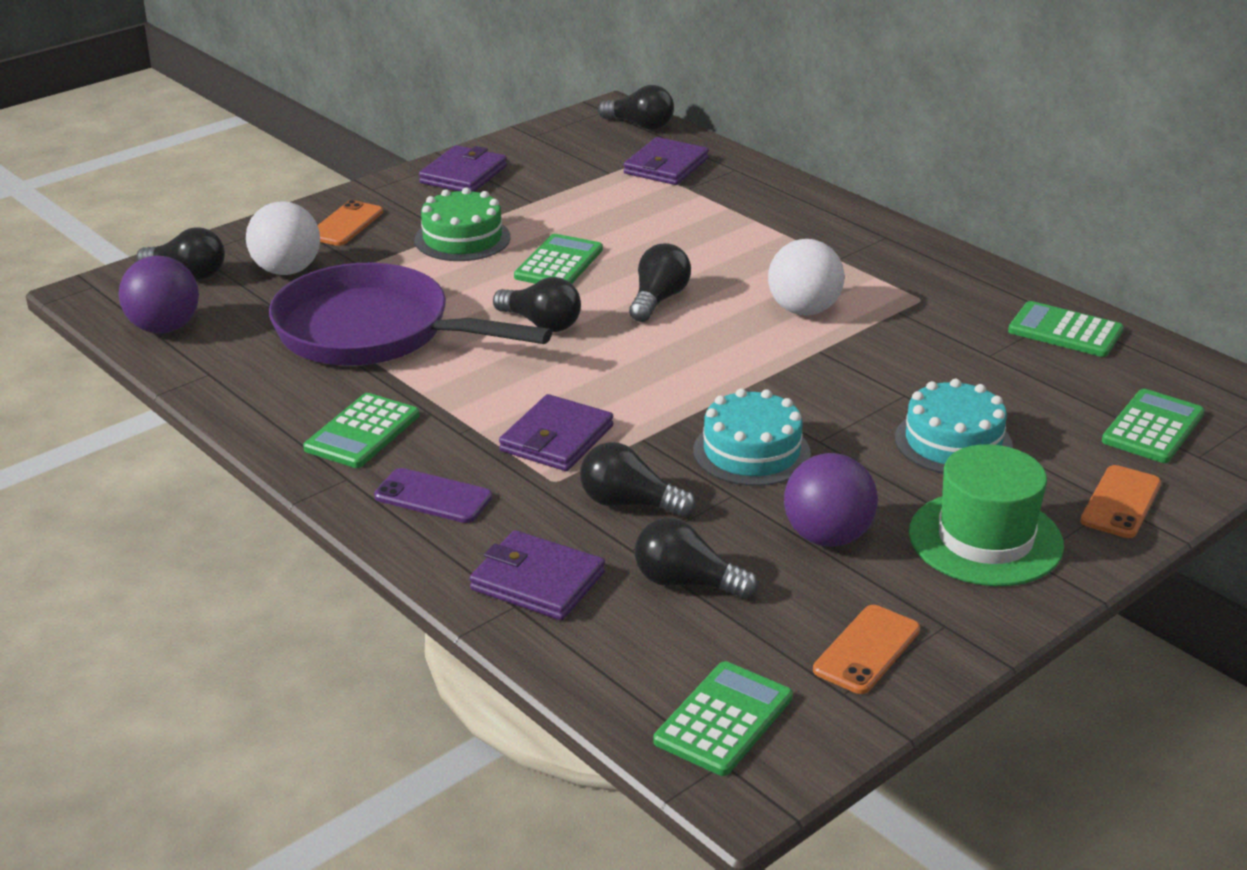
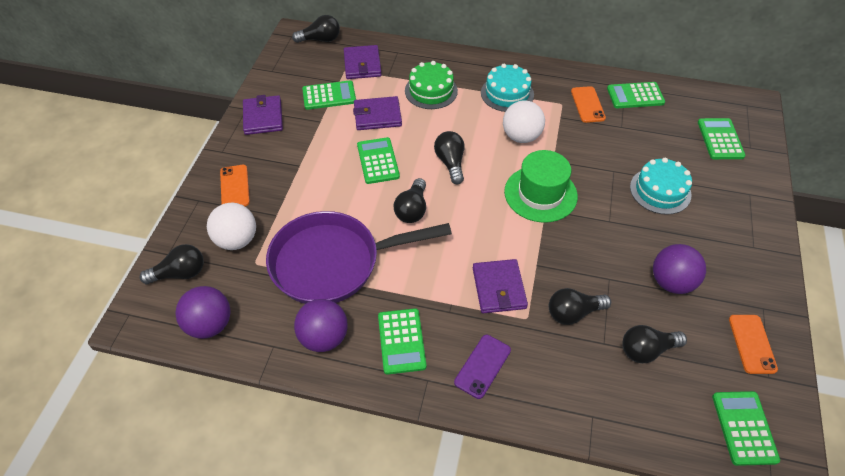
camera: 35 degrees left, 20 degrees up
purple phone [374,468,492,523] -> purple phone turned 45 degrees counterclockwise [454,335,511,399]
green cake [415,187,511,261] -> green cake moved to [405,61,458,109]
purple wallet [469,530,605,620] -> purple wallet moved to [353,96,402,130]
black light bulb [493,277,581,332] -> black light bulb turned 105 degrees clockwise [394,178,426,223]
turquoise cake [693,388,811,486] -> turquoise cake moved to [481,64,534,112]
green hat [909,444,1064,586] -> green hat moved to [504,150,578,223]
orange phone [1080,465,1161,538] -> orange phone moved to [571,86,606,123]
none -> purple ball [294,299,348,352]
none -> green calculator [302,80,356,110]

